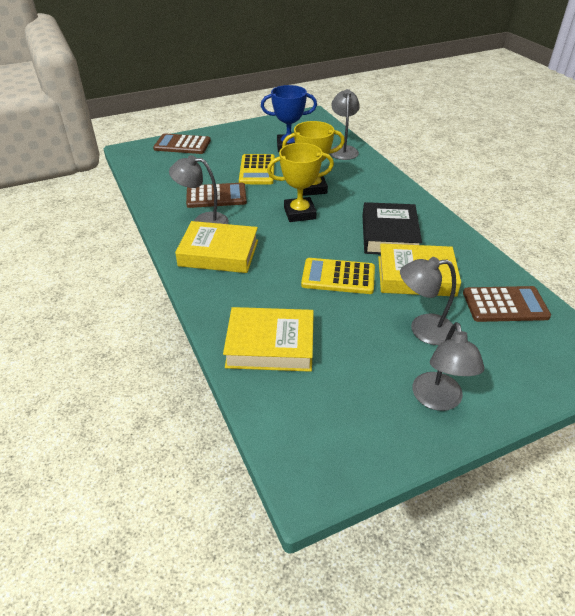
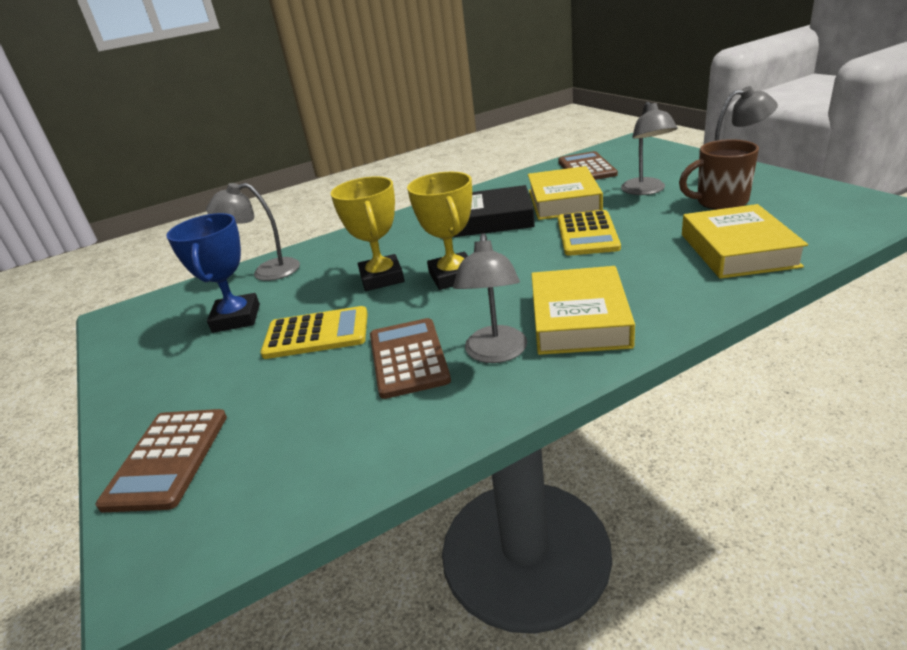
camera: 90 degrees left, 10 degrees down
none -> brown mug [679,139,759,210]

